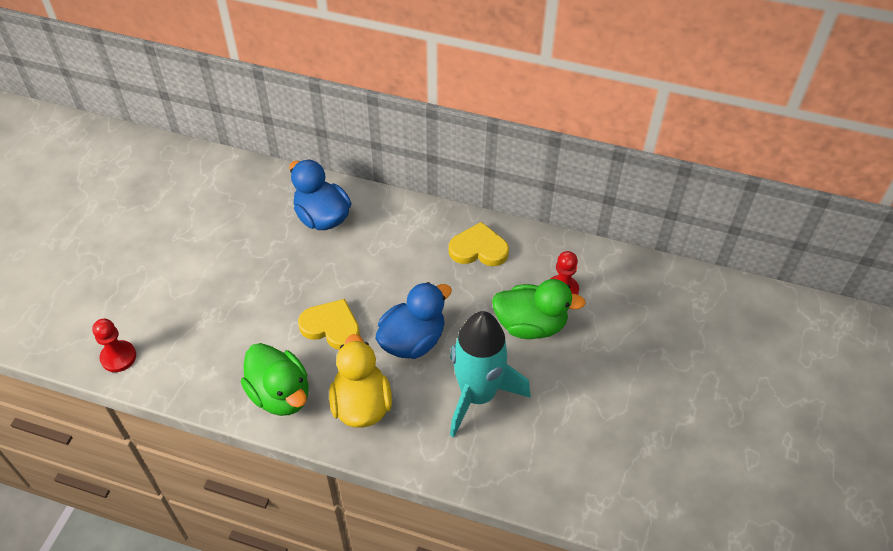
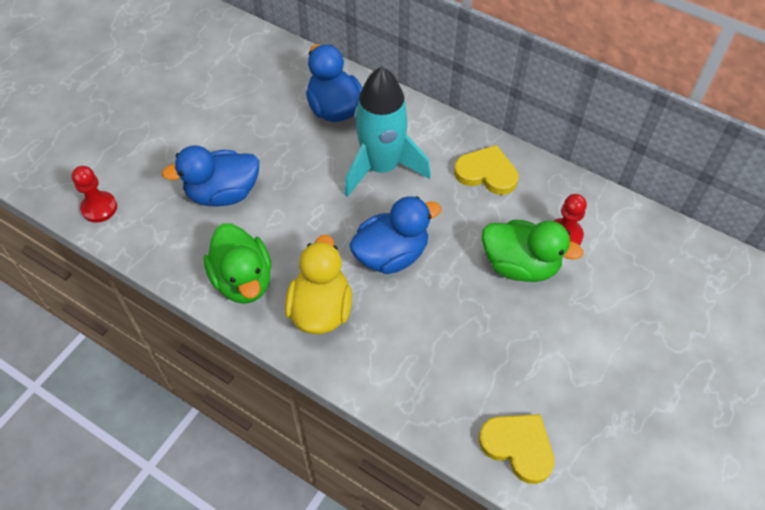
camera: 15 degrees right, 5 degrees up
yellow heart [298,299,360,350] -> yellow heart moved to [479,414,554,484]
turquoise rocket [450,311,531,437] -> turquoise rocket moved to [344,67,431,197]
none -> blue duck [162,145,259,207]

